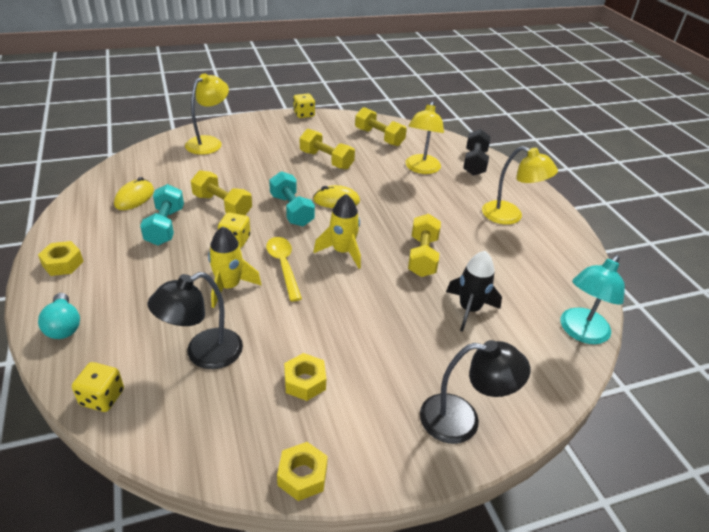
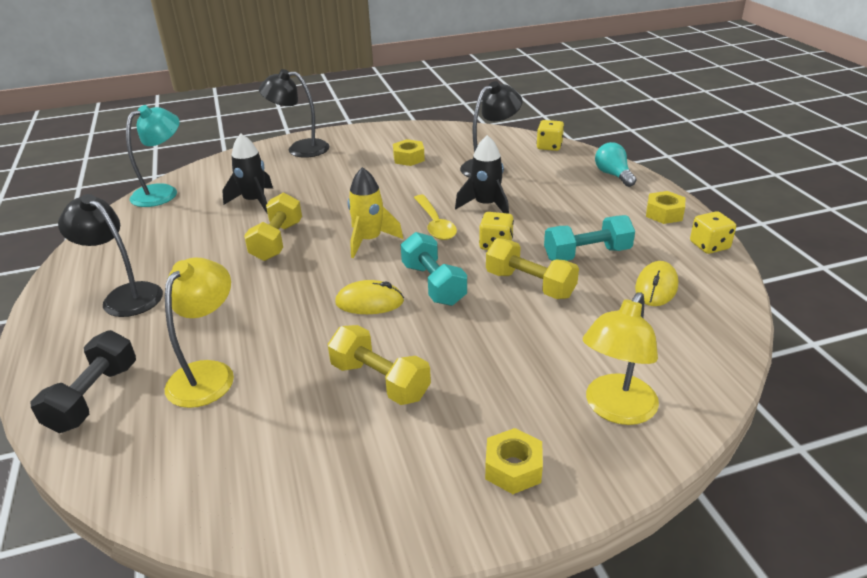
camera: 175 degrees left, 5 degrees down
turquoise dumbbell [140,184,184,246] -> turquoise dumbbell turned 75 degrees clockwise [544,215,635,261]
yellow rocket [208,226,262,308] -> black rocket [455,135,509,214]
yellow nut [277,442,328,501] -> yellow nut moved to [485,428,543,494]
yellow dice [293,94,315,118] -> yellow dice moved to [690,211,736,254]
yellow dumbbell [355,107,407,146] -> none
yellow lamp [482,146,558,225] -> black lamp [58,194,163,317]

